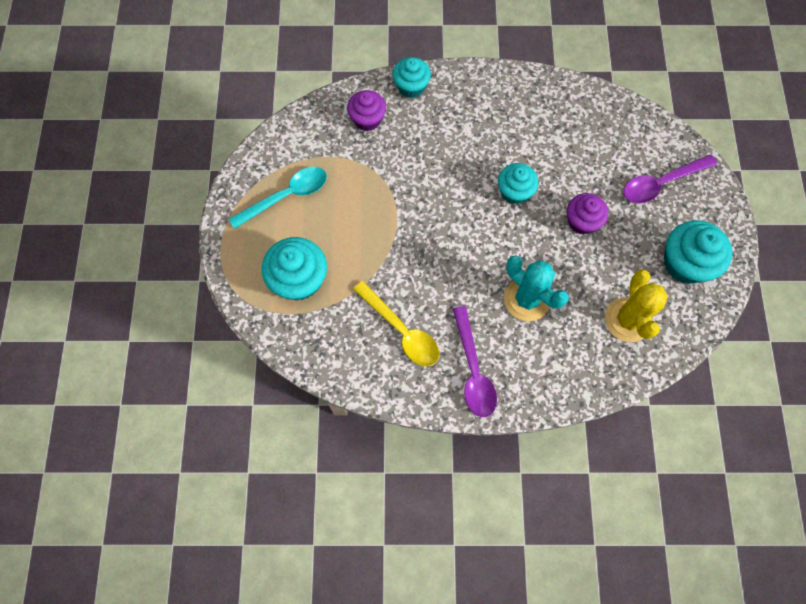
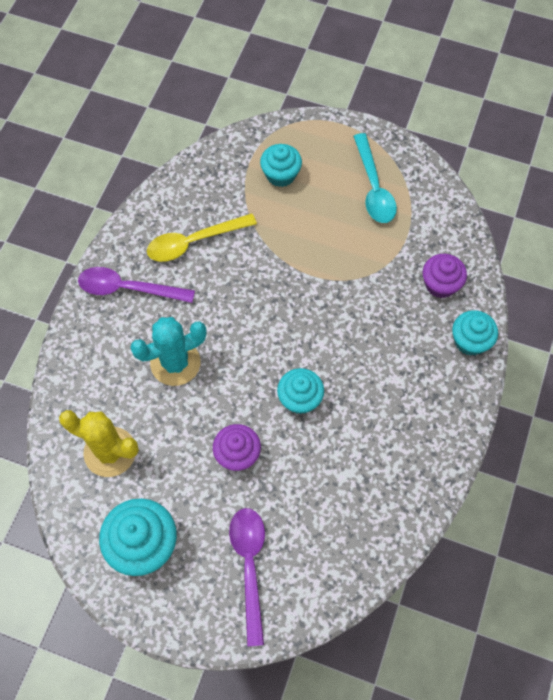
camera: 110 degrees right, 5 degrees down
turquoise cupcake [262,237,327,301] -> turquoise cupcake [260,144,302,187], size x0.66

